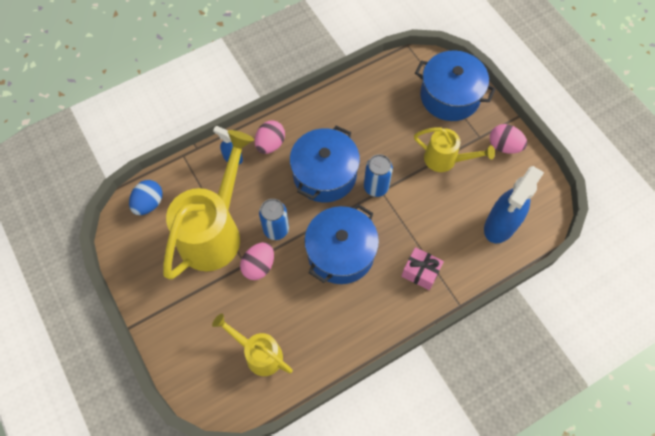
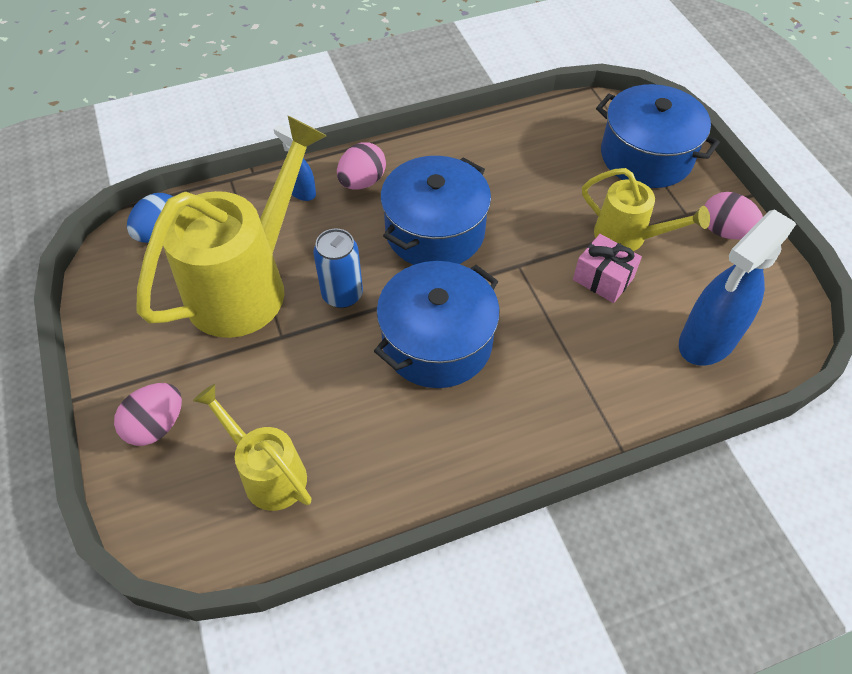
camera: 10 degrees right, 10 degrees down
pink egg [240,242,274,280] -> pink egg moved to [114,383,182,446]
blue can [364,154,393,197] -> none
pink gift [401,247,444,290] -> pink gift moved to [573,234,642,303]

